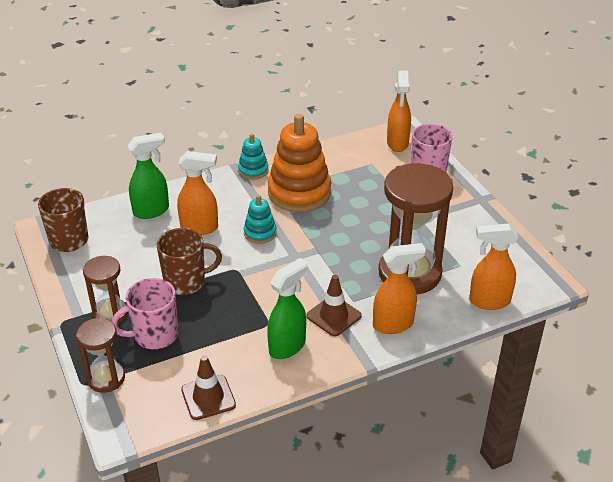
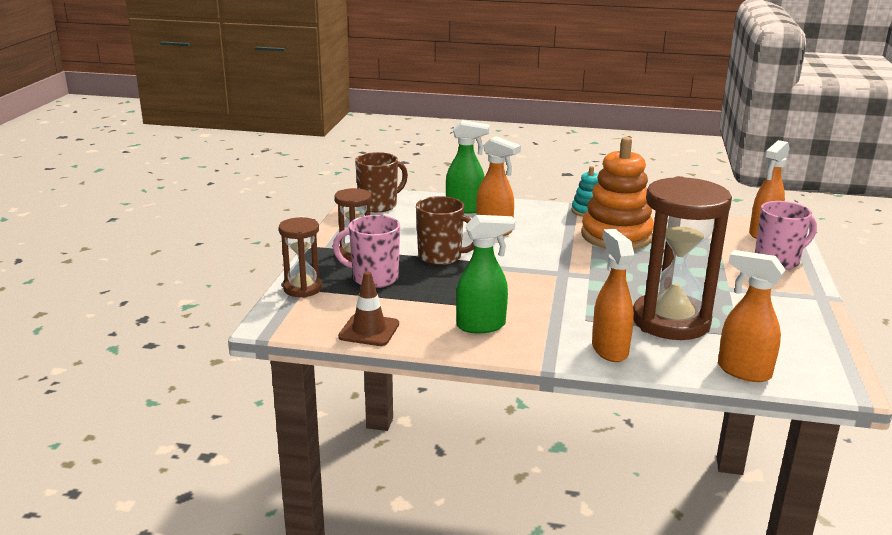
camera: 35 degrees right, 15 degrees down
turquoise stacking toy [244,195,277,244] -> none
brown traffic cone [306,275,362,336] -> none
orange spray bottle [373,243,426,334] -> orange spray bottle turned 120 degrees counterclockwise [592,229,634,362]

